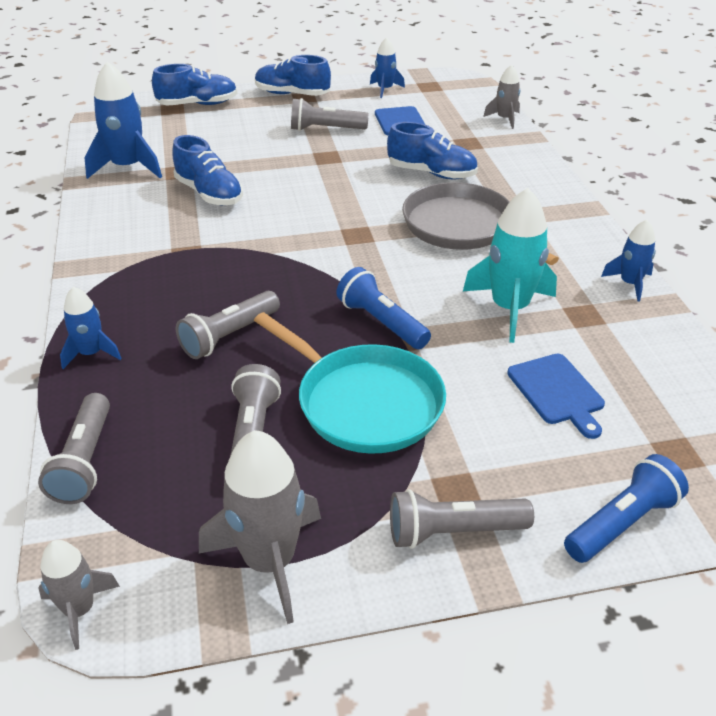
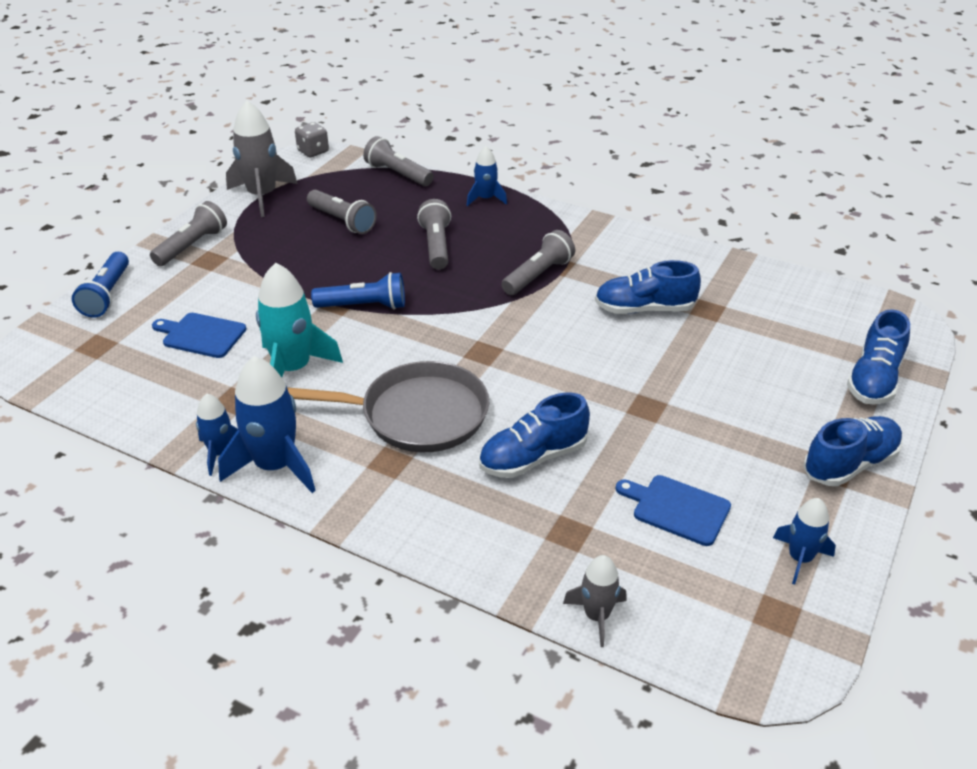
camera: 130 degrees right, 0 degrees up
grey rocket [38,540,120,650] -> grey dice [295,122,329,157]
blue rocket [84,62,162,179] -> blue rocket moved to [218,356,316,493]
turquoise pan [254,312,446,454] -> none
grey flashlight [291,98,369,131] -> grey flashlight moved to [501,230,575,295]

